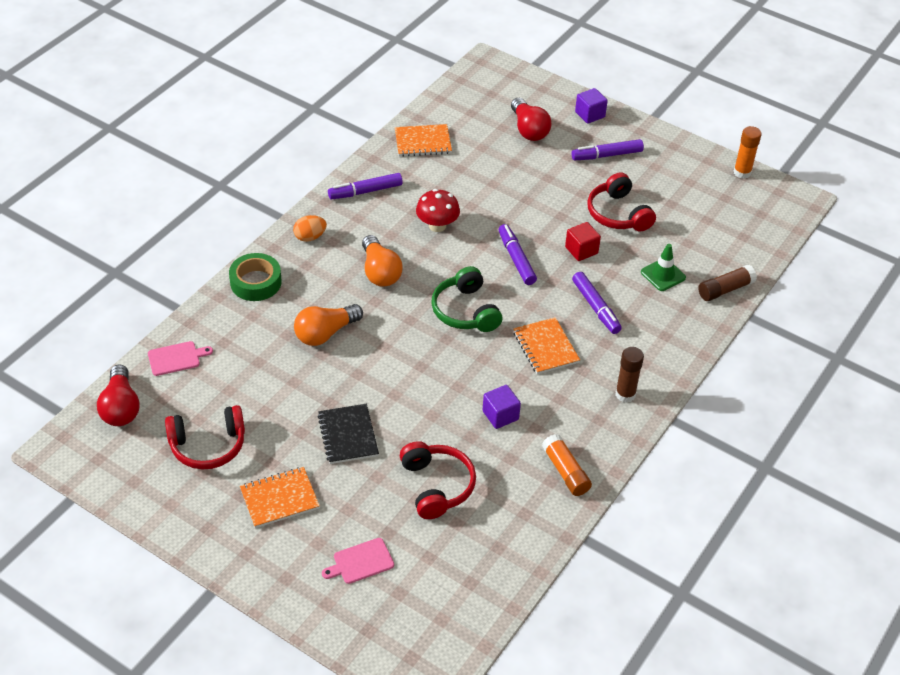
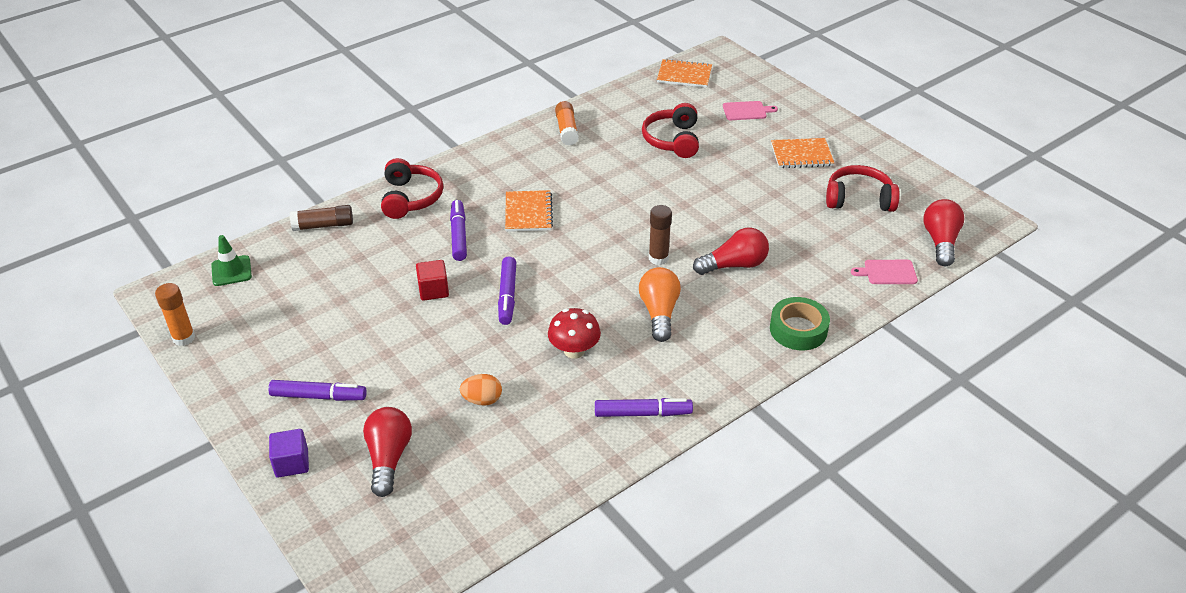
camera: 160 degrees left, 5 degrees down
orange egg [293,215,327,242] -> orange egg moved to [460,374,502,405]
orange light bulb [294,304,363,346] -> red light bulb [693,227,769,275]
black notebook [318,404,379,464] -> none
orange notebook [395,124,452,157] -> orange notebook moved to [657,59,712,88]
green headphones [431,266,503,332] -> none
purple cube [483,385,521,429] -> none
red headphones [587,172,656,232] -> red headphones moved to [381,158,443,219]
brown glue stick [615,347,644,403] -> brown glue stick moved to [649,205,672,265]
green traffic cone [641,244,686,291] -> green traffic cone moved to [211,235,252,286]

